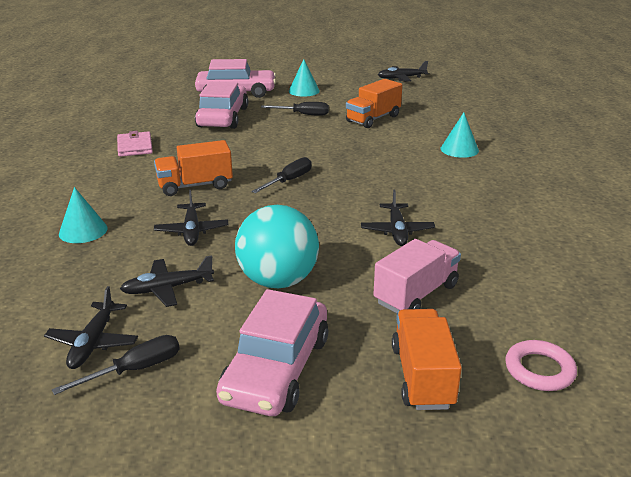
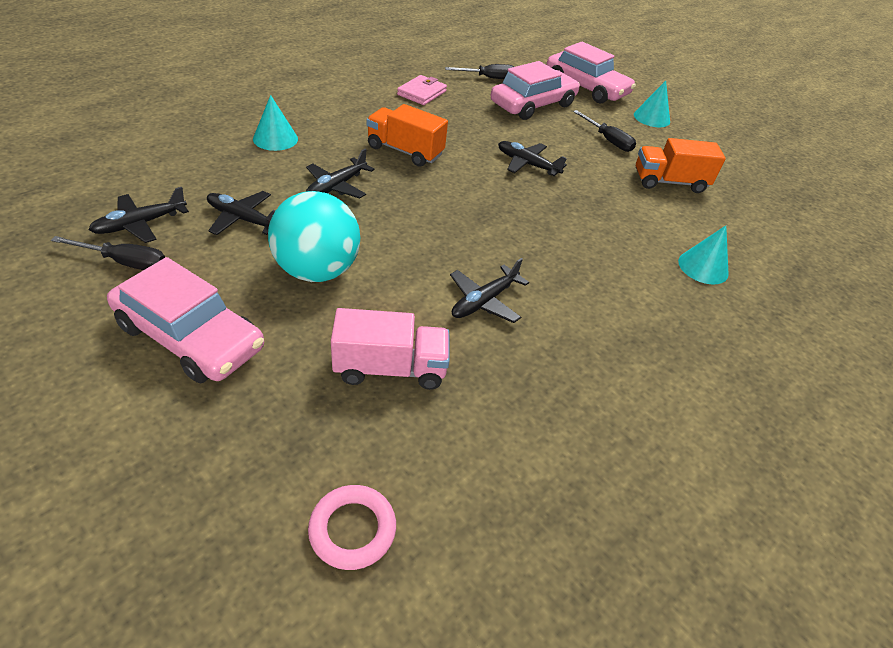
camera: 40 degrees right, 15 degrees up
pink car [216,289,328,416] -> pink car turned 120 degrees counterclockwise [107,257,264,383]
black screwdriver [251,157,311,193] -> black screwdriver moved to [445,64,514,79]
black plane [378,61,429,82] -> black plane moved to [498,141,567,176]
orange truck [392,309,462,410] -> none

